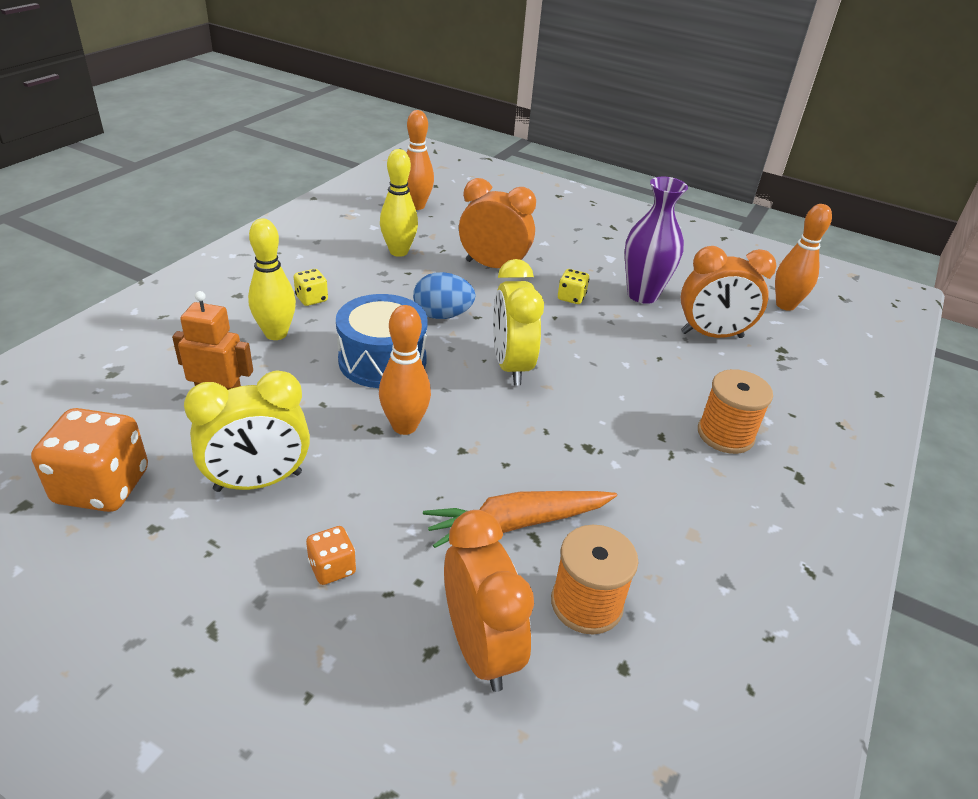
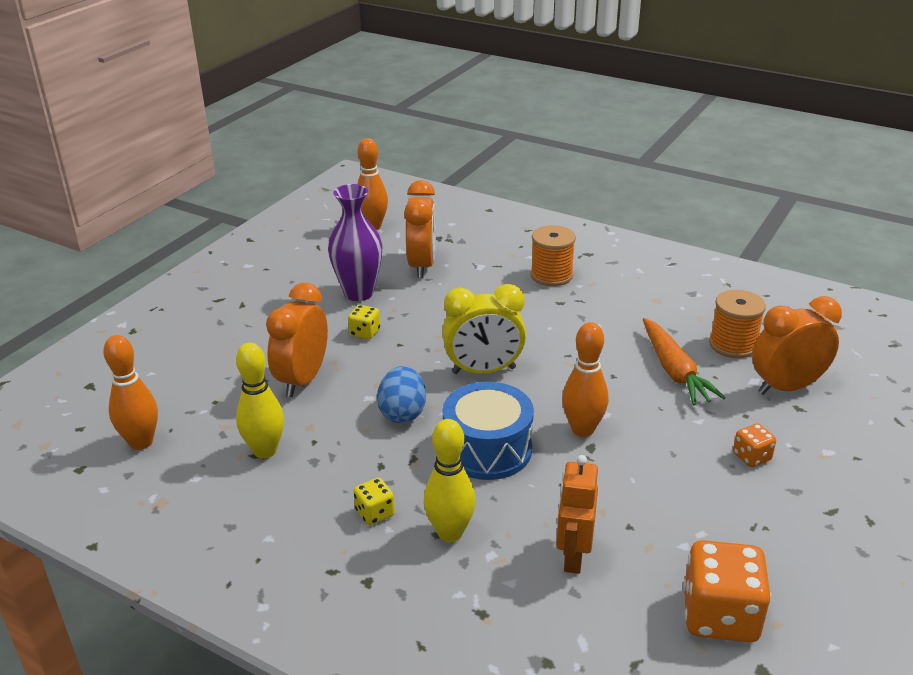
camera: 85 degrees left, 5 degrees down
yellow clock [184,370,310,492] -> none

